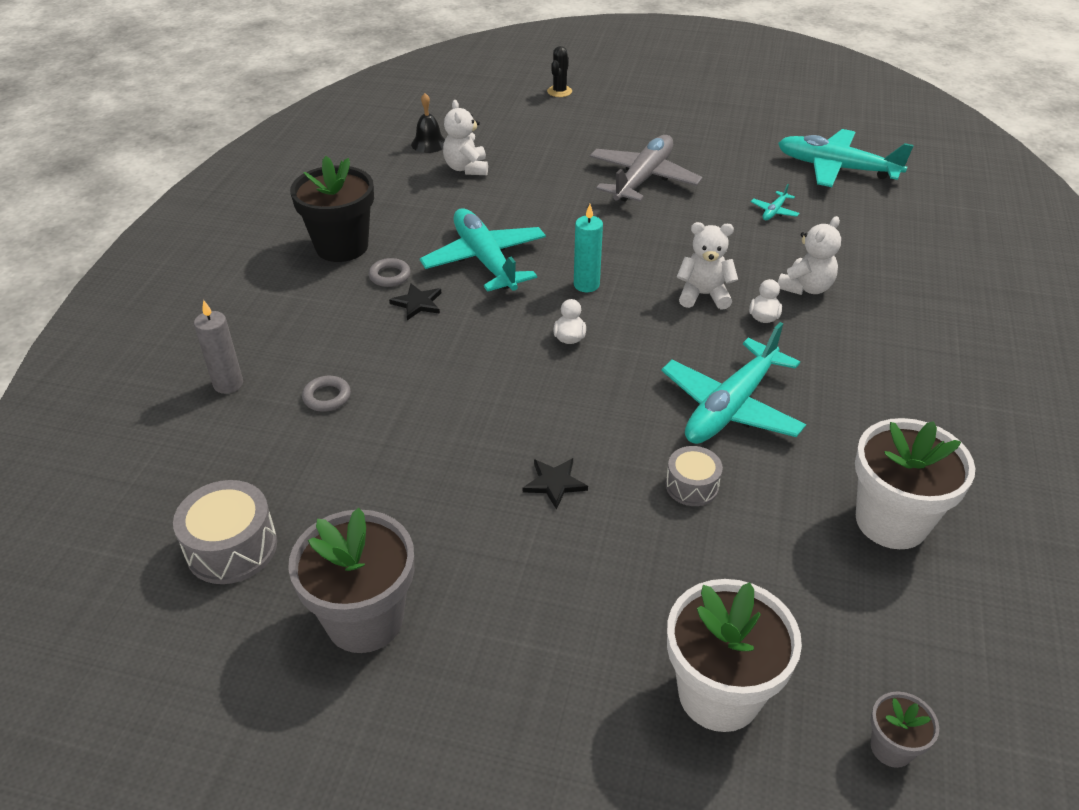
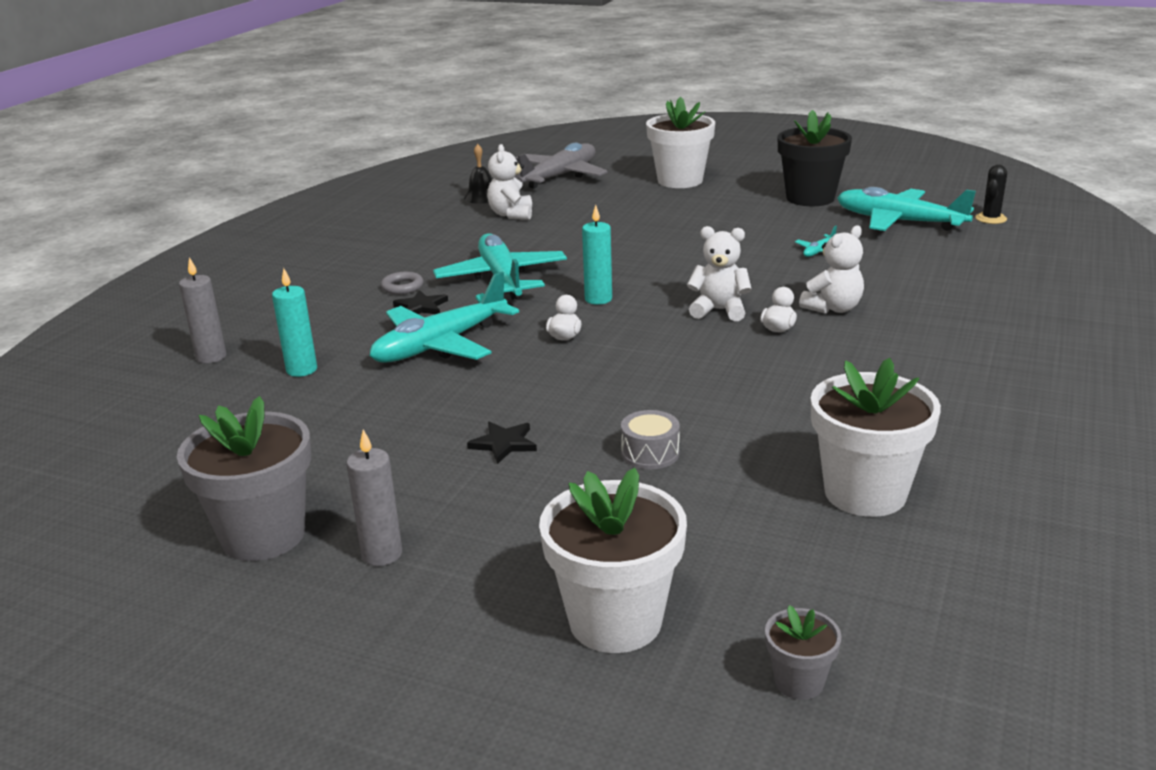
camera: 10 degrees right, 15 degrees down
grey drum [173,480,277,584] -> none
black flower pot [290,156,374,262] -> black flower pot moved to [778,110,852,206]
grey ring [302,376,351,412] -> turquoise candle [272,268,317,377]
black cactus [547,46,572,97] -> black cactus moved to [975,165,1007,224]
grey plane [590,135,702,202] -> grey plane moved to [514,143,608,189]
turquoise plane [661,322,806,444] -> turquoise plane moved to [370,272,519,363]
none -> grey candle [346,429,402,566]
none -> white flower pot [646,97,715,188]

